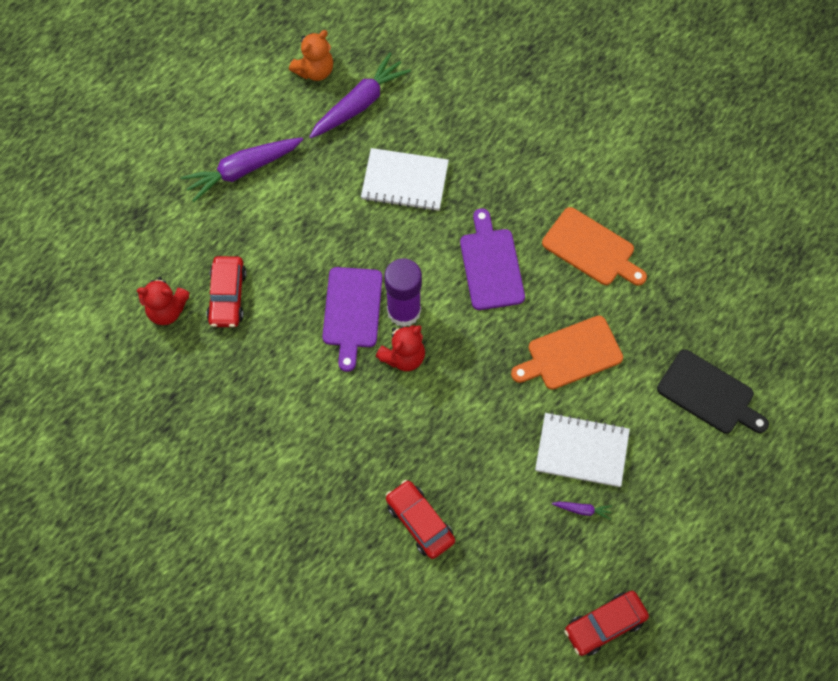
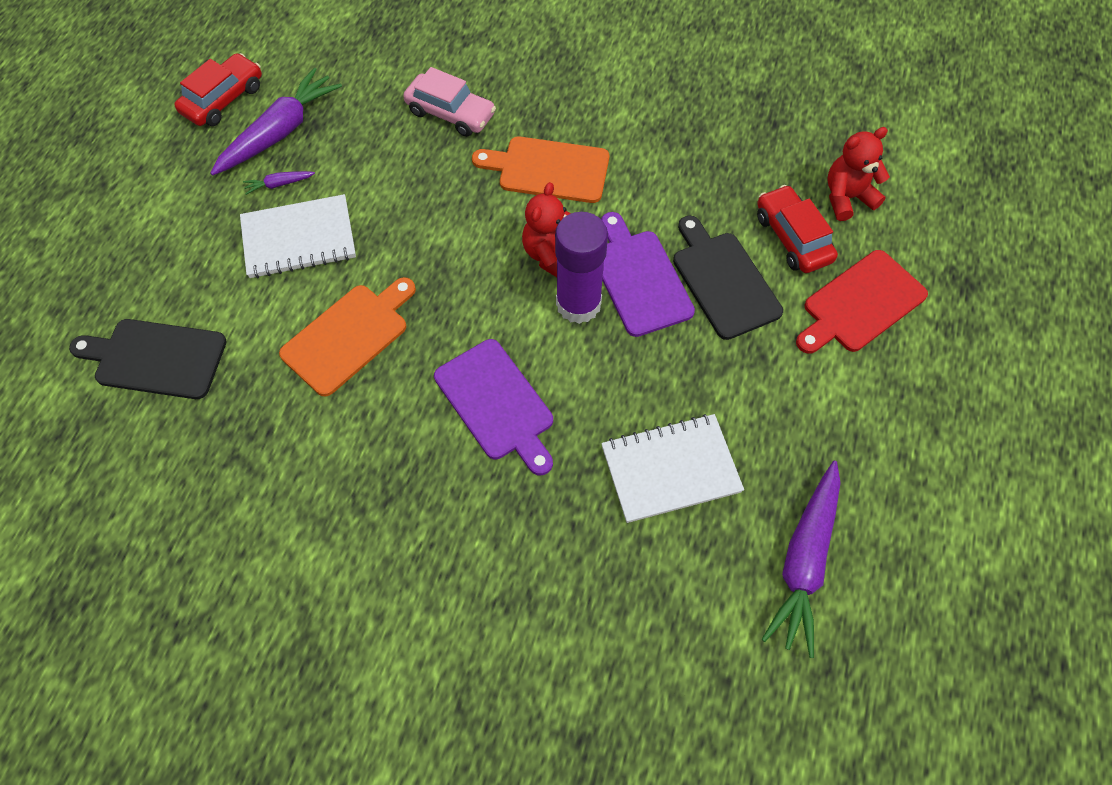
camera: 155 degrees right, 5 degrees down
purple carrot [180,138,303,202] -> purple carrot moved to [210,68,342,175]
orange teddy bear [289,30,333,81] -> none
red car [386,480,455,559] -> pink car [403,67,496,137]
orange cutting board [542,207,647,286] -> orange cutting board moved to [472,136,609,203]
none -> black cutting board [673,216,783,340]
none -> red cutting board [796,250,928,354]

